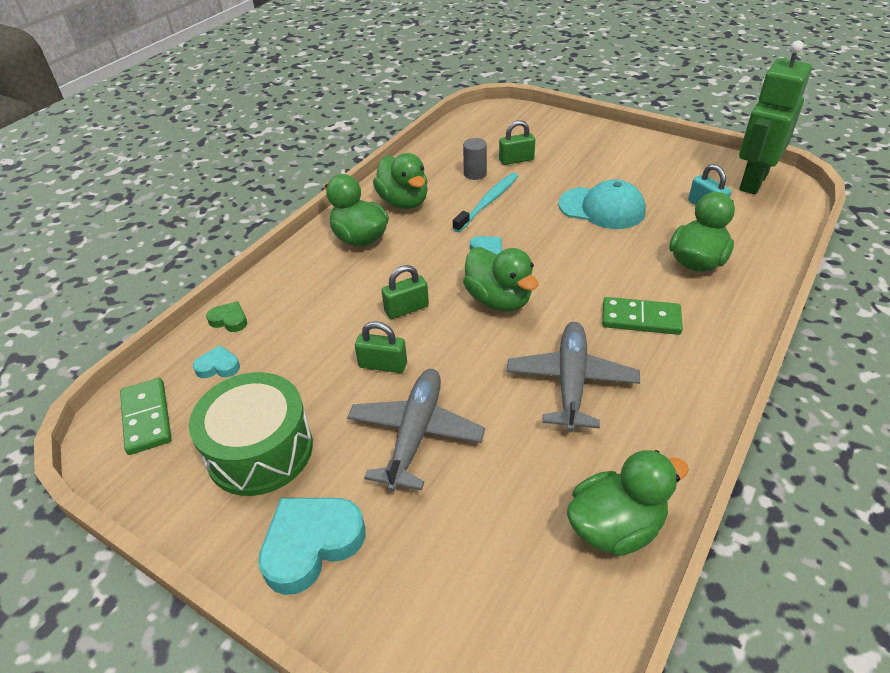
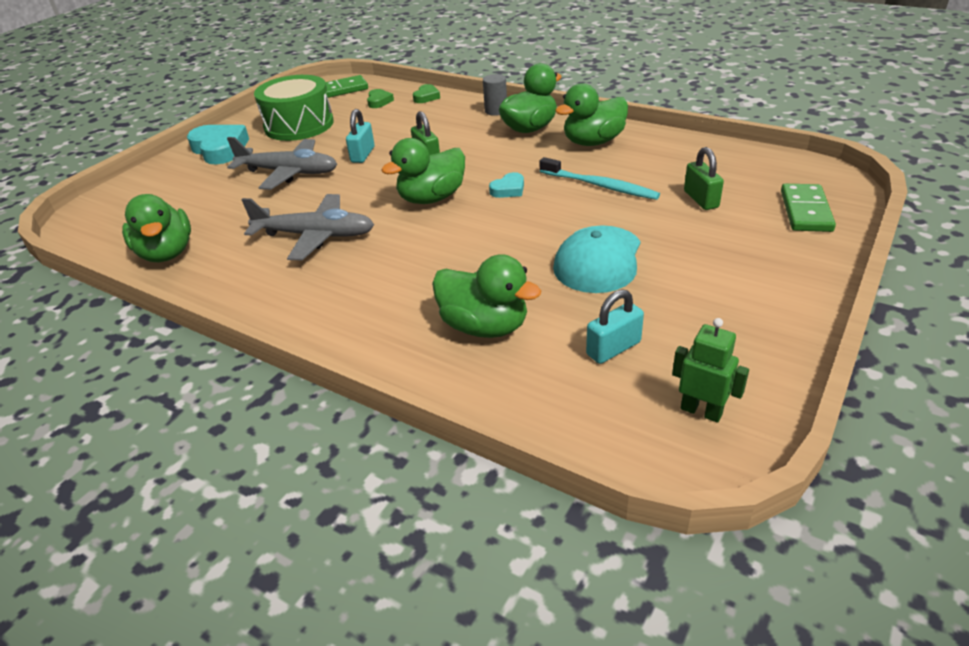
camera: 90 degrees right, 5 degrees down
turquoise heart [193,345,240,378] -> green heart [367,89,394,108]
green padlock [355,321,407,373] -> turquoise padlock [346,109,375,163]
grey cylinder [463,138,487,180] -> grey cylinder moved to [483,74,507,116]
green domino [602,297,683,335] -> green domino moved to [781,184,836,232]
green robot [739,40,812,194] -> green robot [672,318,749,423], size x0.49

